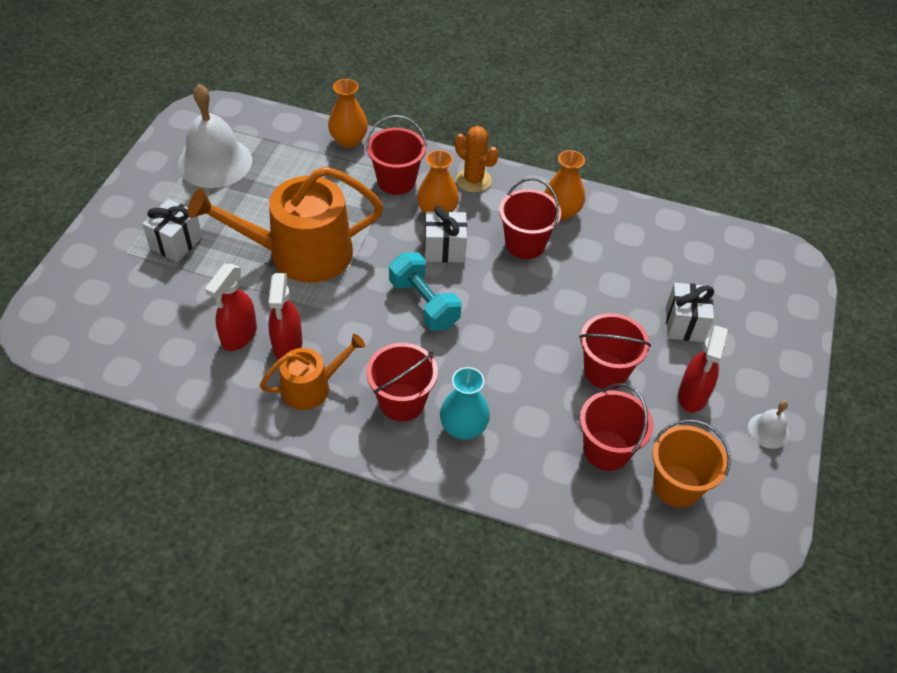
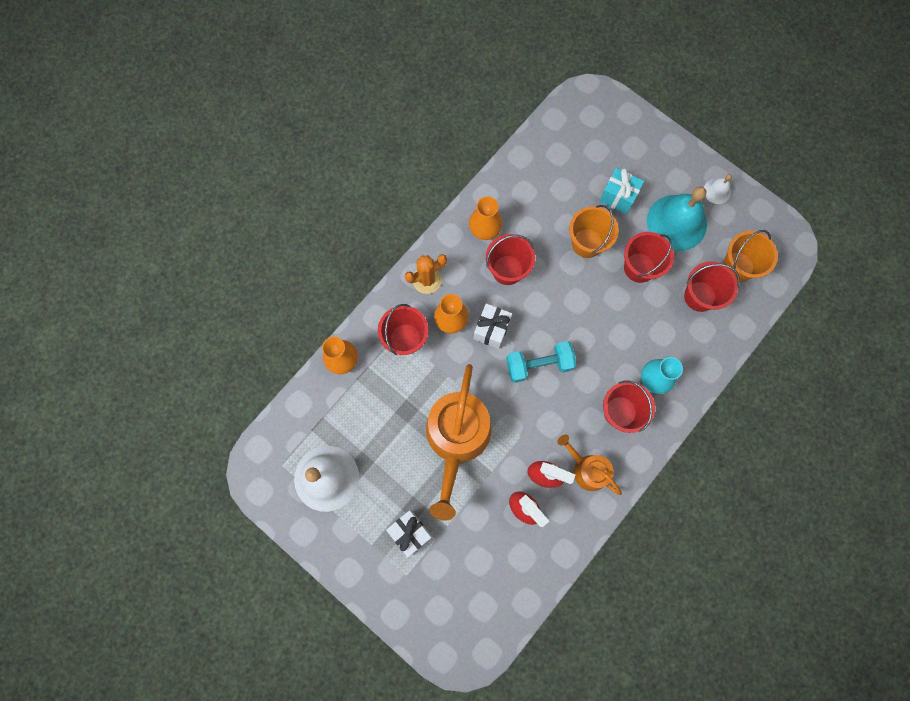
camera: 65 degrees left, 25 degrees up
orange watering can [260,334,365,410] -> orange watering can turned 45 degrees counterclockwise [557,434,622,495]
white gift [666,283,714,342] -> turquoise gift [599,168,644,214]
red spray bottle [678,326,728,413] -> turquoise bell [647,186,707,251]
none -> orange bucket [569,205,619,258]

